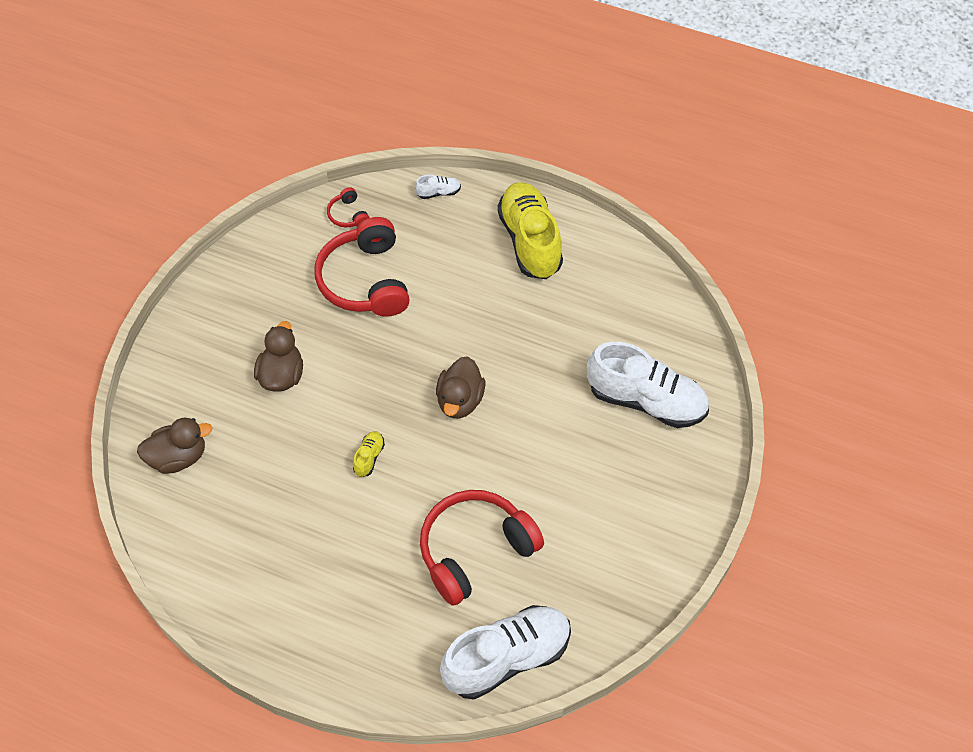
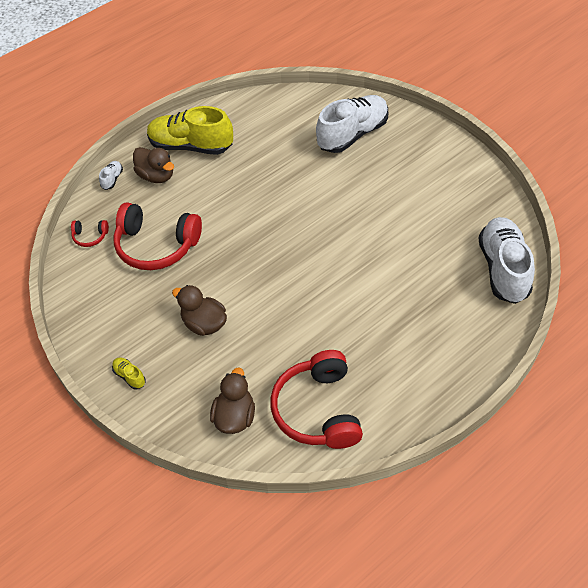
camera: 60 degrees left, 5 degrees down
yellow shoe [353,431,385,477] -> yellow shoe moved to [112,358,146,390]
red headphones [420,490,544,606] -> red headphones moved to [271,350,363,449]
brown duck [436,356,485,418] -> brown duck moved to [133,147,174,183]

